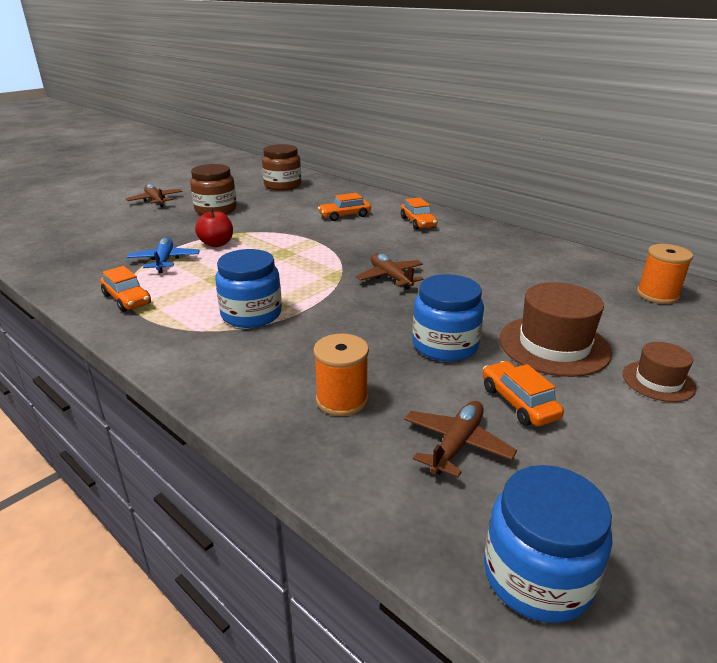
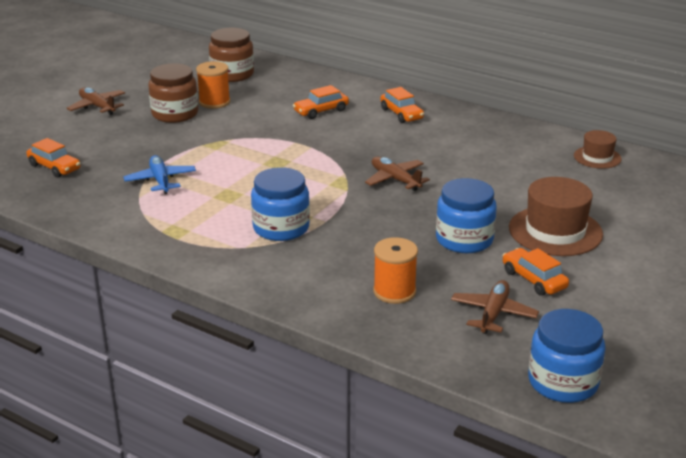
camera: 10 degrees left, 0 degrees up
orange car [100,266,151,312] -> orange car moved to [26,138,81,178]
red apple [195,208,233,247] -> none
brown hat [623,342,696,402] -> brown hat moved to [574,130,621,169]
orange spool [637,244,693,304] -> orange spool moved to [196,61,230,109]

